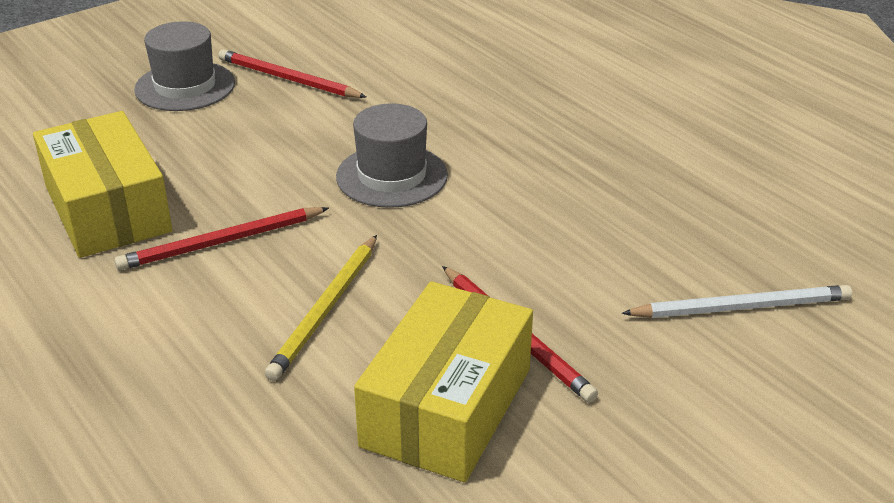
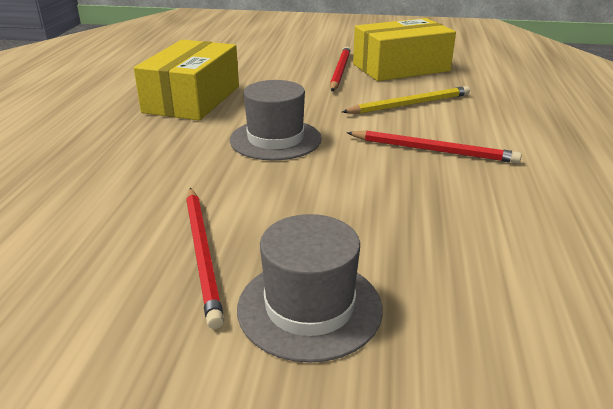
camera: 135 degrees left, 5 degrees down
yellow box [33,111,172,258] -> yellow box moved to [134,40,239,120]
white pencil [621,285,852,318] -> none

